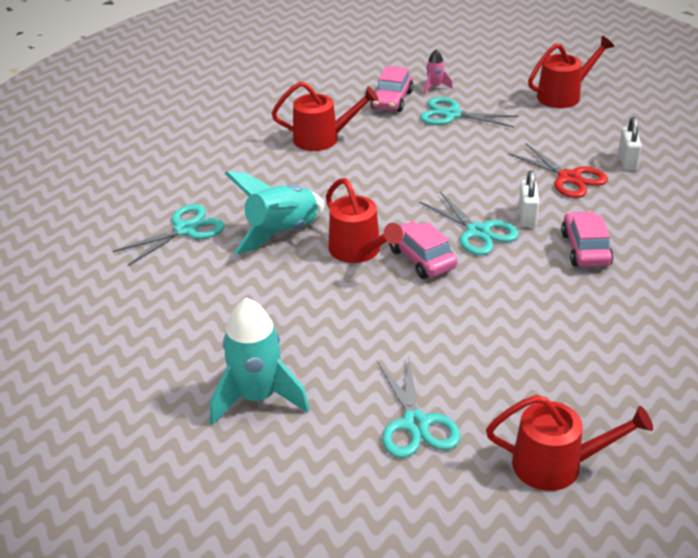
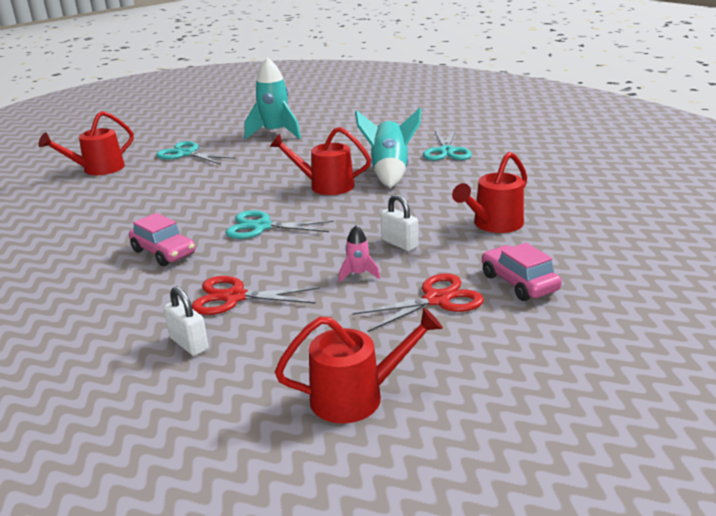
camera: 135 degrees right, 10 degrees down
pink car [389,221,457,279] -> none
turquoise scissors [420,97,518,127] -> red scissors [352,273,484,332]
pink rocket [424,49,453,95] -> pink rocket moved to [339,226,380,282]
white padlock [519,171,539,227] -> white padlock moved to [381,194,418,251]
red watering can [528,36,614,108] -> red watering can turned 120 degrees counterclockwise [275,308,443,423]

